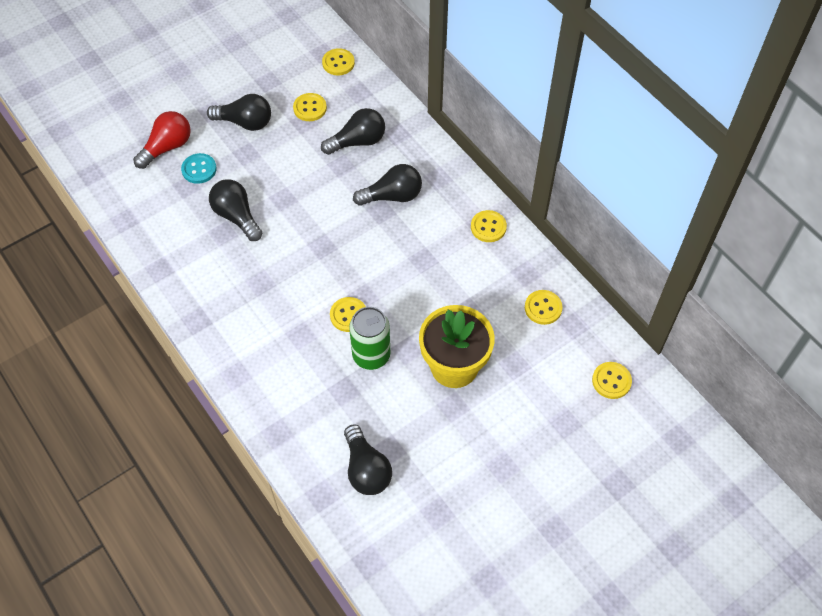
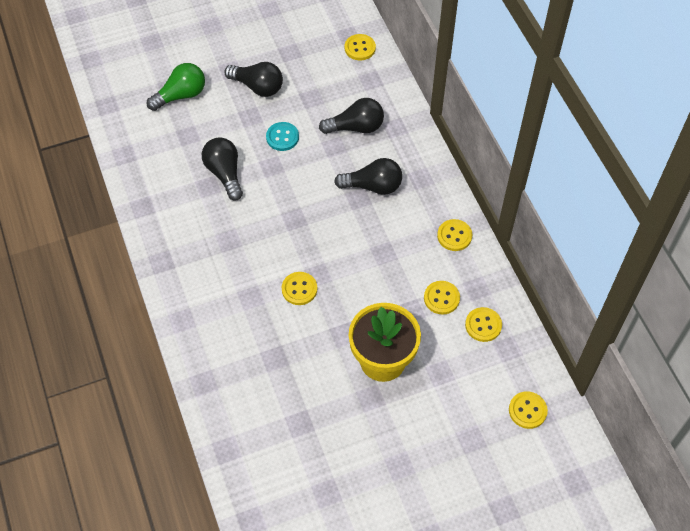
camera: 15 degrees right, 0 degrees up
red light bulb [133,111,191,169] -> green light bulb [147,63,205,111]
turquoise button [181,153,217,184] -> turquoise button moved to [266,122,299,151]
yellow button [293,93,327,121] -> yellow button moved to [424,281,460,315]
black light bulb [344,425,392,495] -> none
green can [349,307,390,370] -> none

